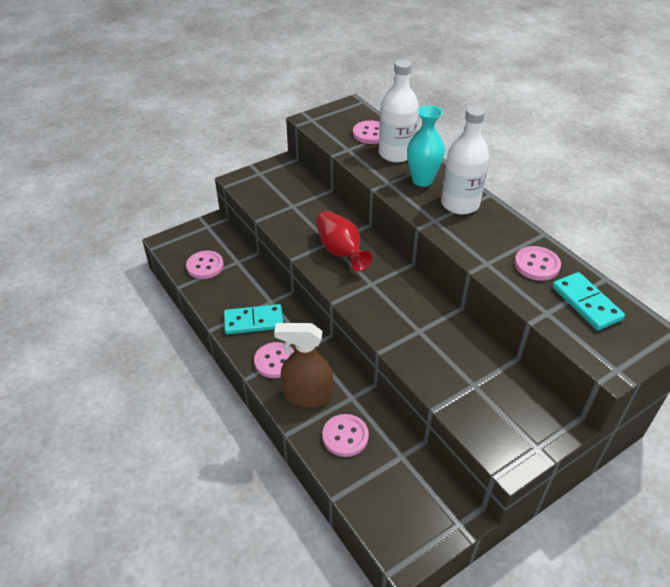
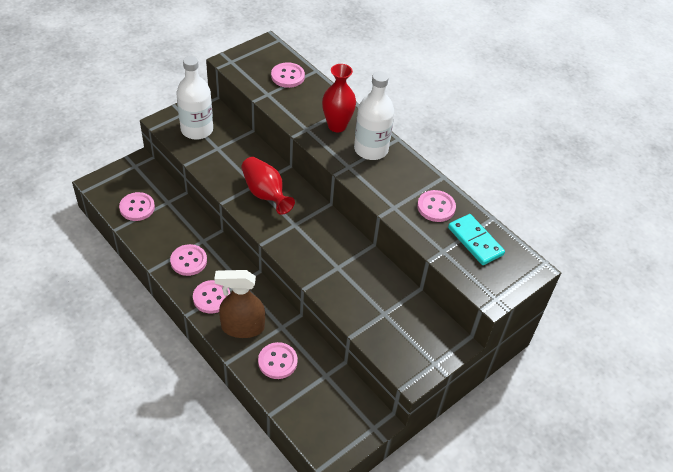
camera: 10 degrees left, 5 degrees up
turquoise domino [224,304,283,334] -> pink button [170,244,207,276]
white bottle [379,59,419,162] -> white bottle moved to [176,56,213,140]
turquoise vase [407,105,445,187] -> red vase [322,64,356,132]

